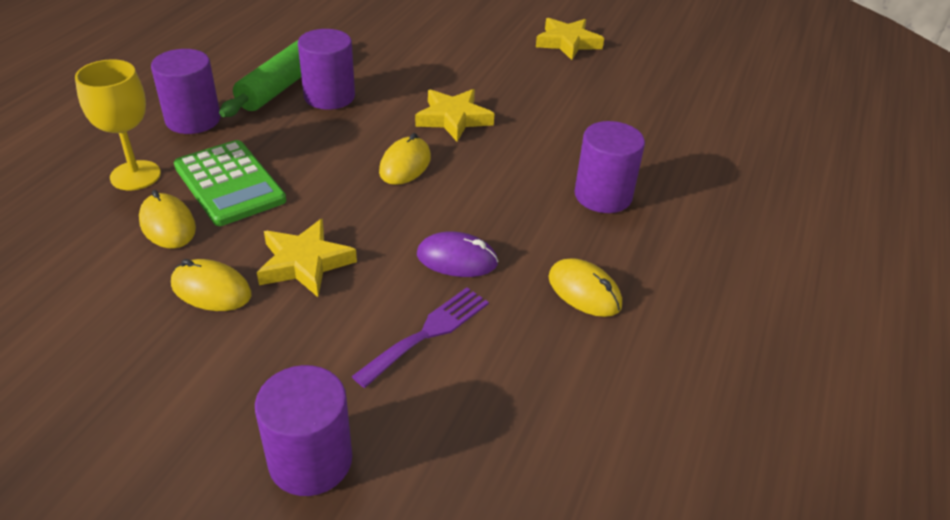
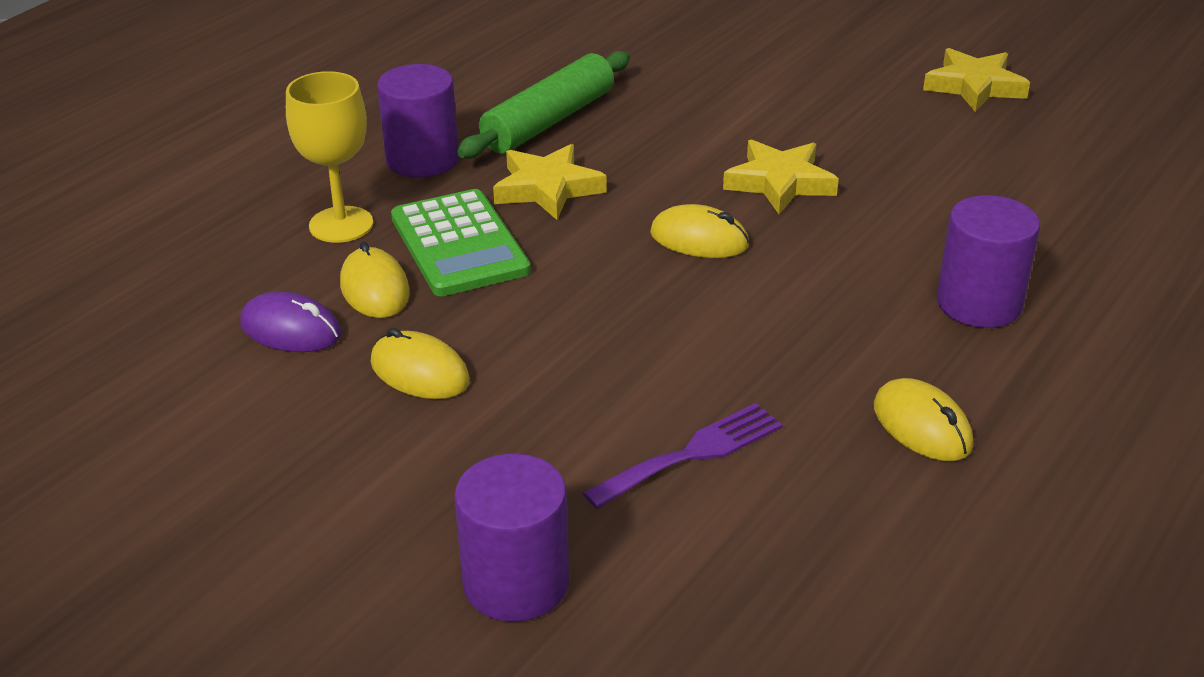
camera: 15 degrees right, 5 degrees down
yellow star [257,218,357,297] -> yellow star moved to [493,144,607,220]
purple cylinder [298,29,355,110] -> none
yellow mouse [379,133,431,185] -> yellow mouse turned 75 degrees clockwise [650,204,749,258]
purple mouse [417,231,499,277] -> purple mouse moved to [240,292,341,352]

